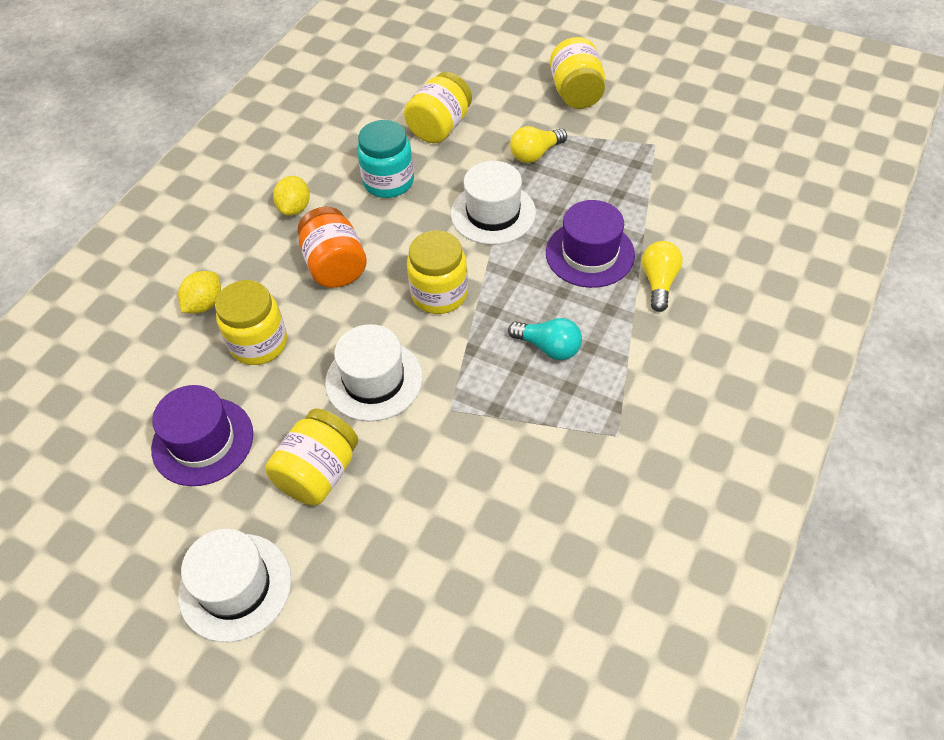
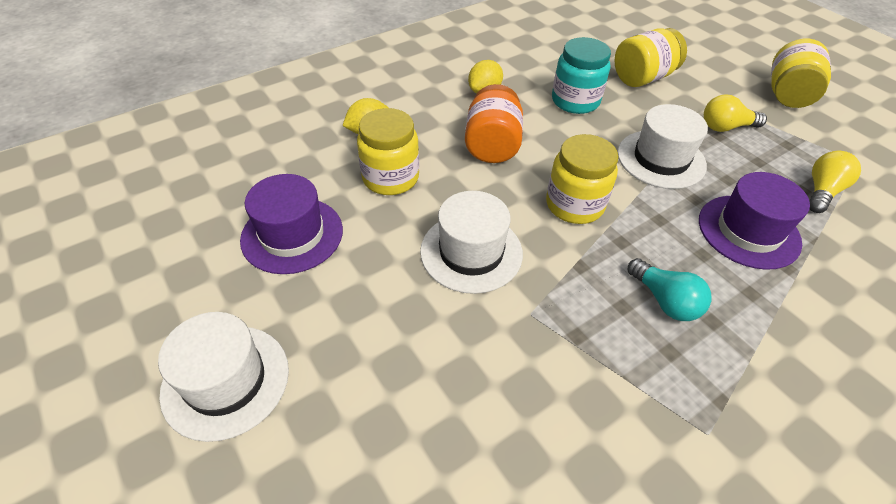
camera: 25 degrees right, 5 degrees down
yellow jar [265,408,358,505] -> none
yellow light bulb [642,241,683,312] -> yellow light bulb moved to [810,151,861,213]

